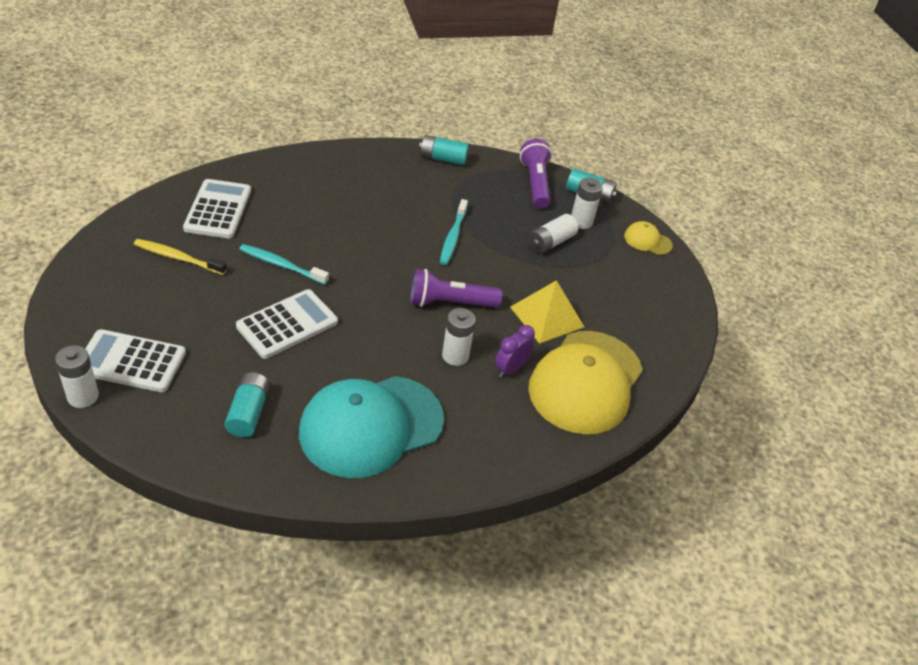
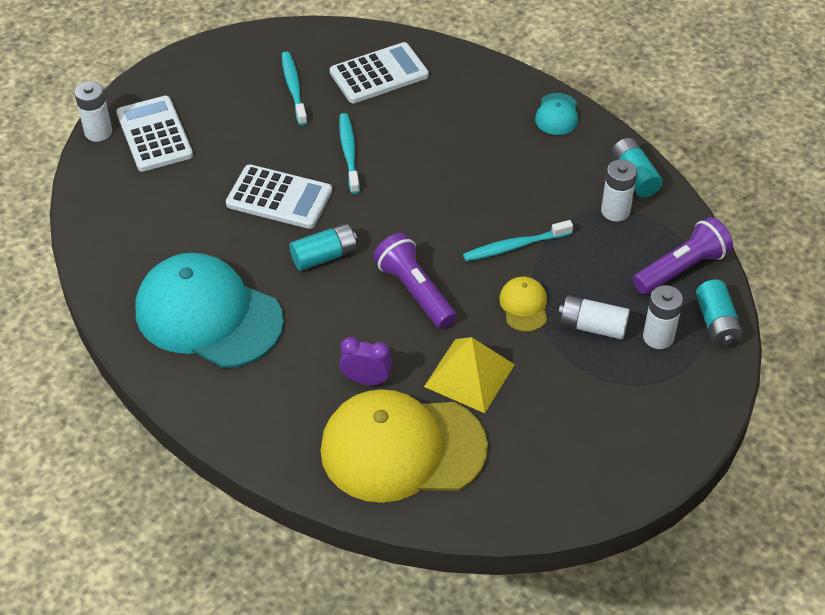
camera: 65 degrees right, 5 degrees up
yellow toothbrush [134,239,227,275] -> turquoise toothbrush [281,52,307,126]
turquoise battery [224,372,270,437] -> turquoise battery moved to [290,223,357,271]
white battery [442,308,476,366] -> white battery moved to [601,159,637,221]
yellow cap [624,221,673,255] -> yellow cap moved to [499,277,547,332]
none -> turquoise cap [535,93,578,135]

